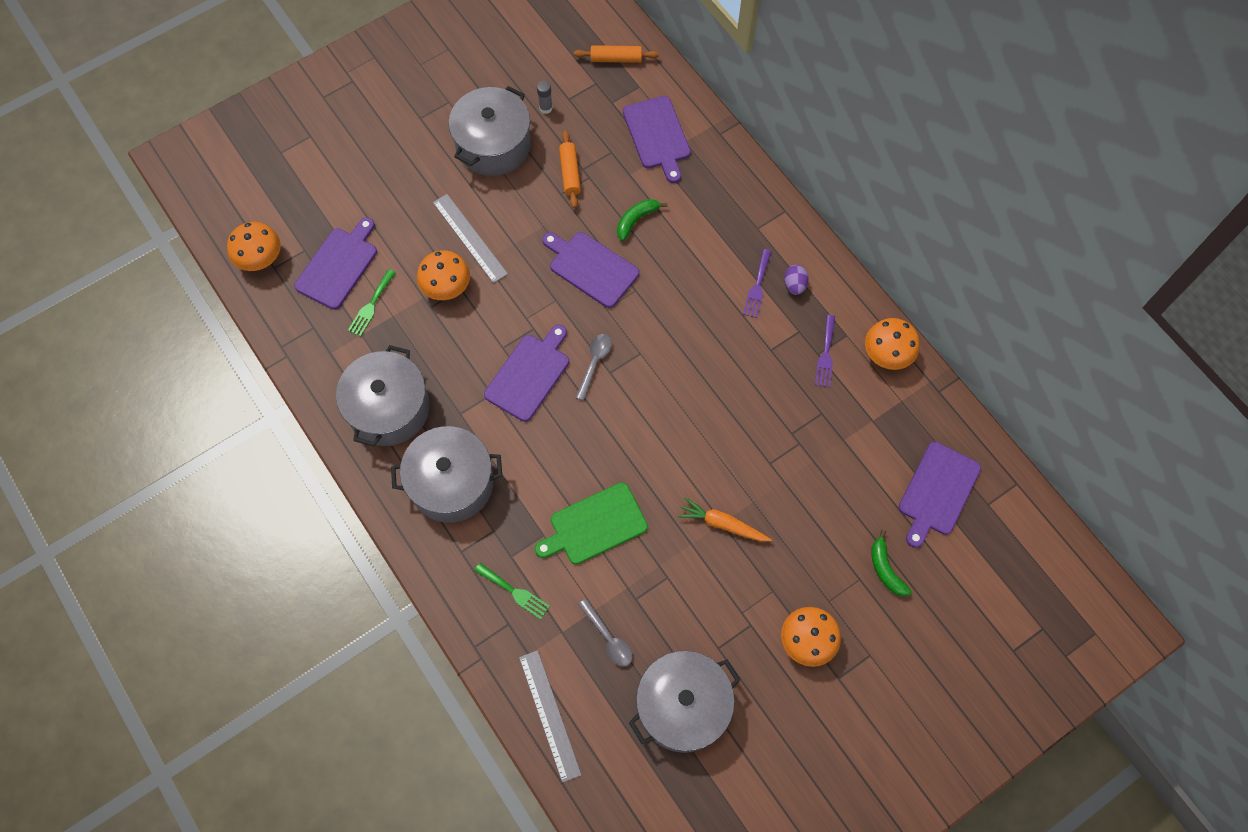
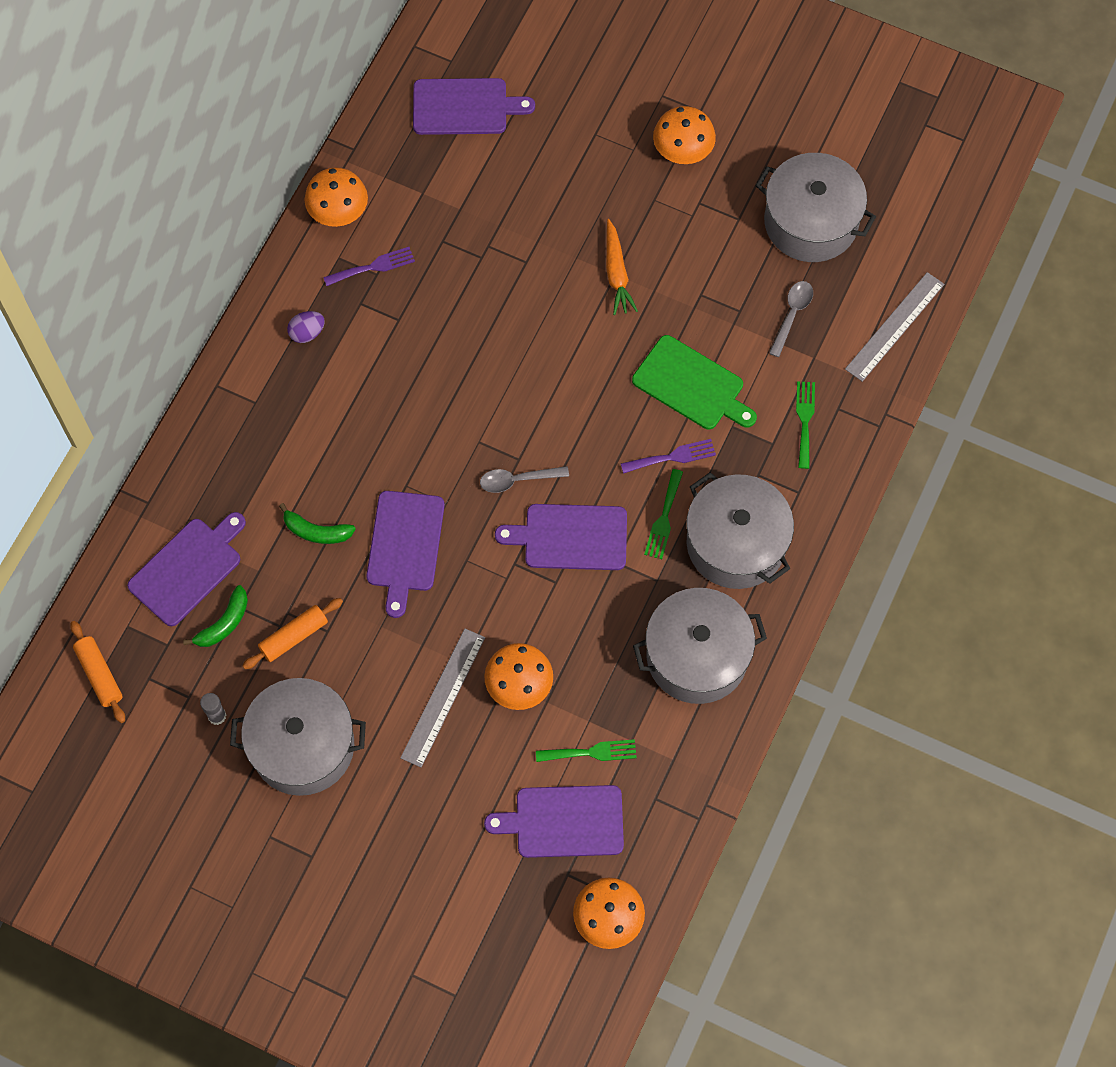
camera: 120 degrees left, 0 degrees up
purple fork [743,249,771,318] -> purple fork moved to [621,439,716,474]
green banana [871,530,912,597] -> green banana moved to [183,585,248,647]
none -> green fork [644,469,683,559]

